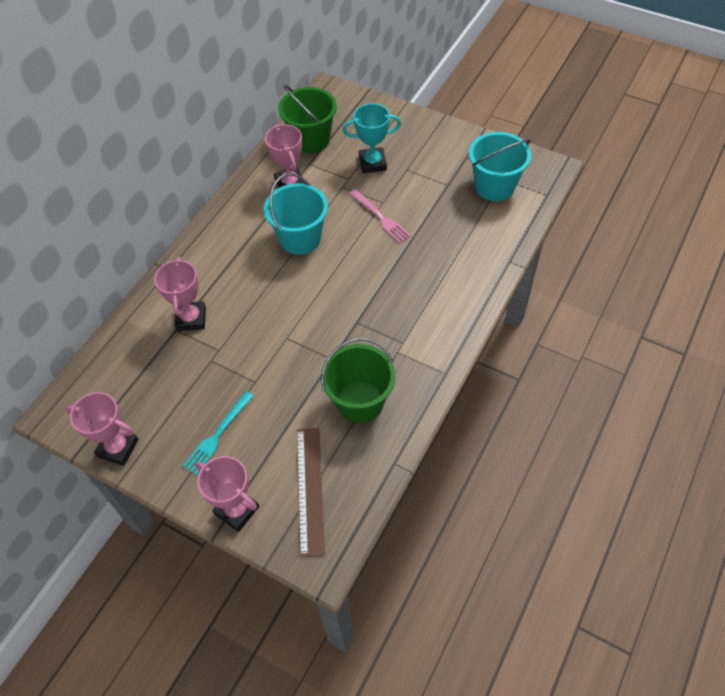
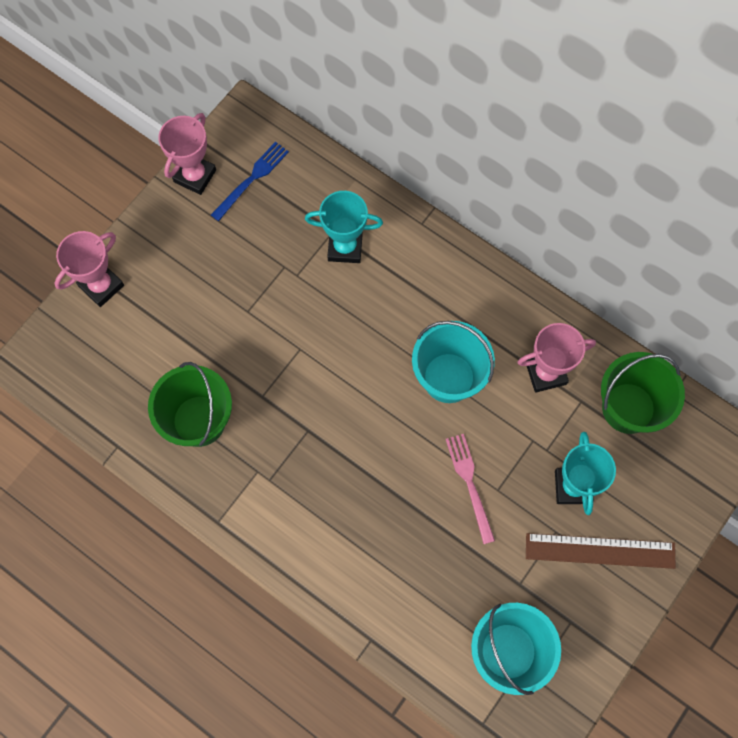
camera: 95 degrees right, 15 degrees up
pink trophy [154,257,206,331] -> turquoise trophy [305,191,383,263]
turquoise fork [183,391,254,475] -> none
brown ruler [297,428,325,557] -> brown ruler moved to [526,533,676,569]
pink fork [349,189,411,244] -> pink fork turned 105 degrees clockwise [446,434,495,544]
none -> blue fork [211,142,289,221]

